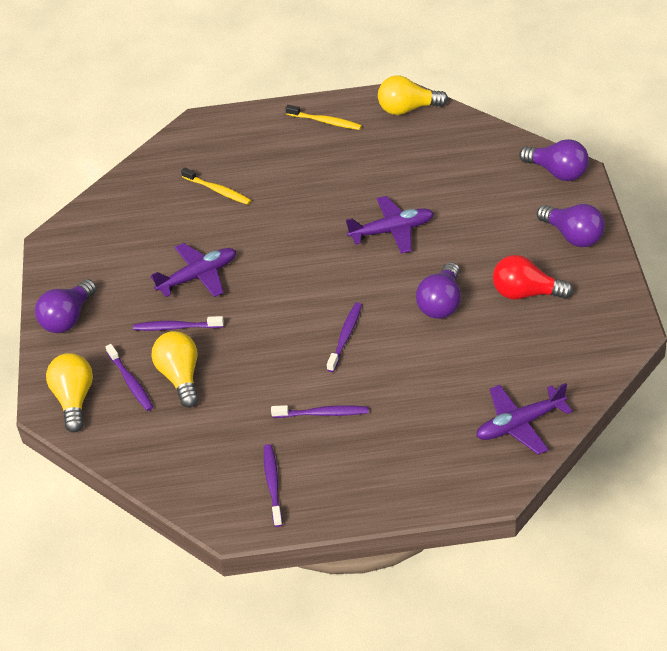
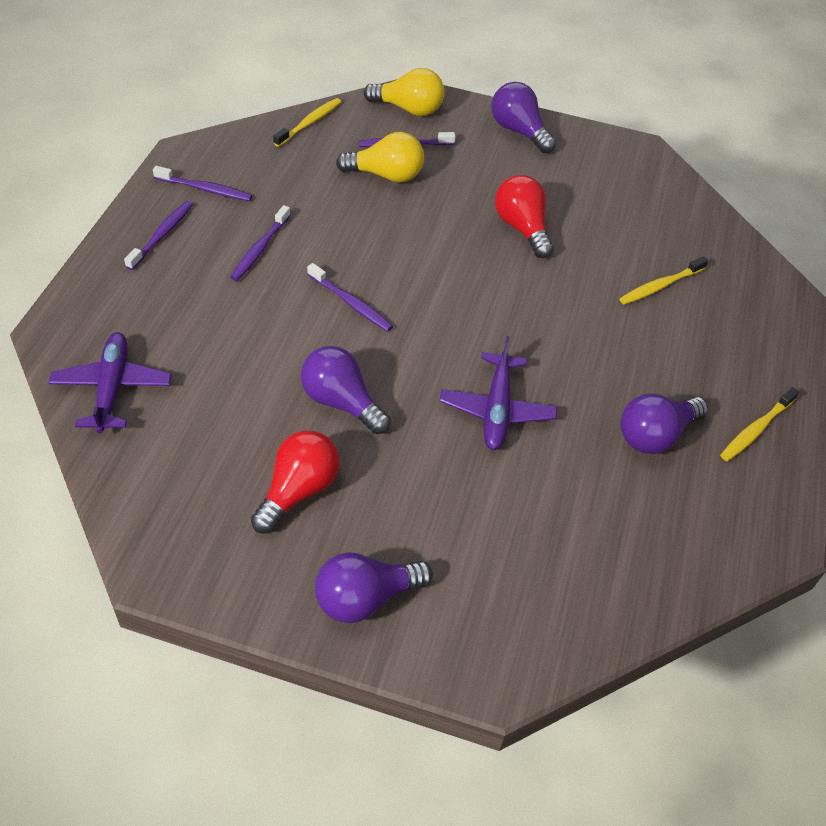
camera: 105 degrees right, 5 degrees up
purple toothbrush [133,316,224,331] -> purple toothbrush moved to [124,201,193,270]
purple plane [150,243,236,297] -> red light bulb [495,175,554,258]
yellow light bulb [378,75,448,115] -> none
purple light bulb [519,139,589,181] -> purple light bulb moved to [621,394,708,454]
none -> yellow toothbrush [273,98,341,147]

